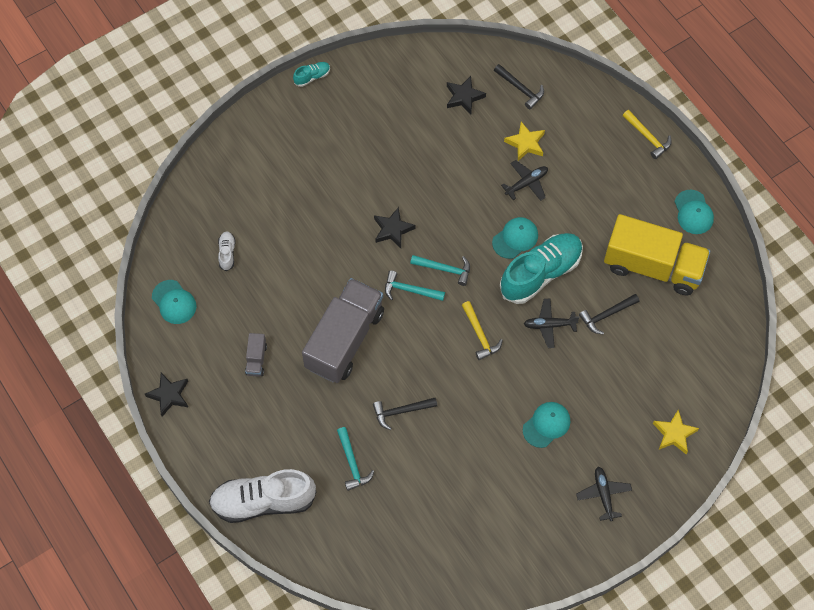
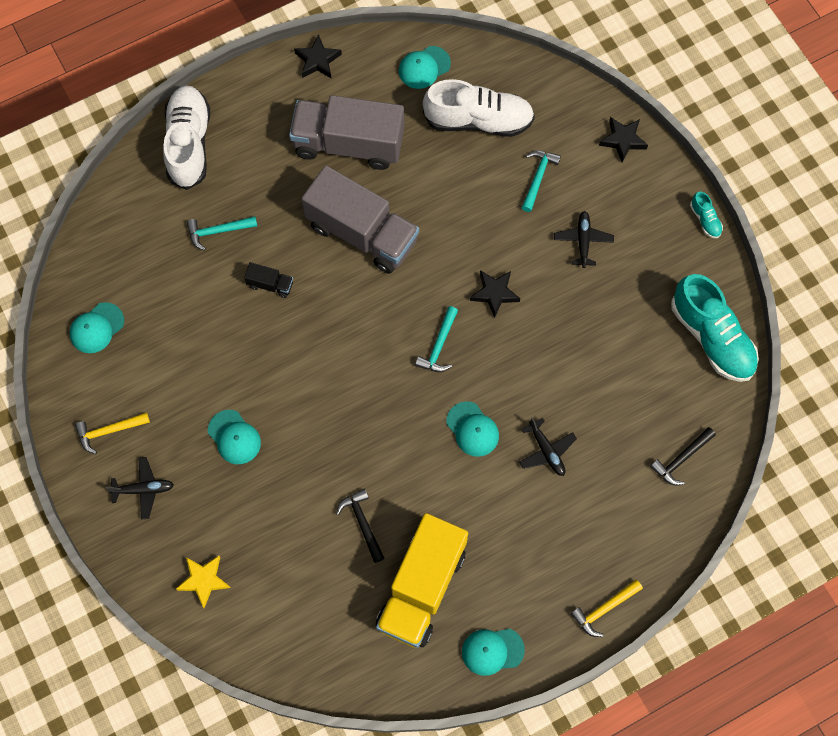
camera: 95 degrees right, 5 degrees up
white shoe [218,231,236,271] -> white shoe [423,79,535,137], size x2.33
grey truck [245,333,267,377] -> grey truck [289,95,404,170], size x2.48
black hammer [373,398,437,430] -> black truck [244,262,293,298]
turquoise hammer [385,270,445,301] -> turquoise hammer moved to [522,150,561,212]
black star [447,76,486,114] -> black star moved to [599,117,648,162]
yellow hammer [462,301,503,360] -> yellow hammer moved to [75,412,150,454]
turquoise shoe [500,233,583,304] -> turquoise shoe moved to [671,274,759,382]
yellow star [504,122,545,161] -> none
black plane [524,299,579,348] -> black plane moved to [554,211,614,268]
none -> turquoise cap [70,302,124,353]

